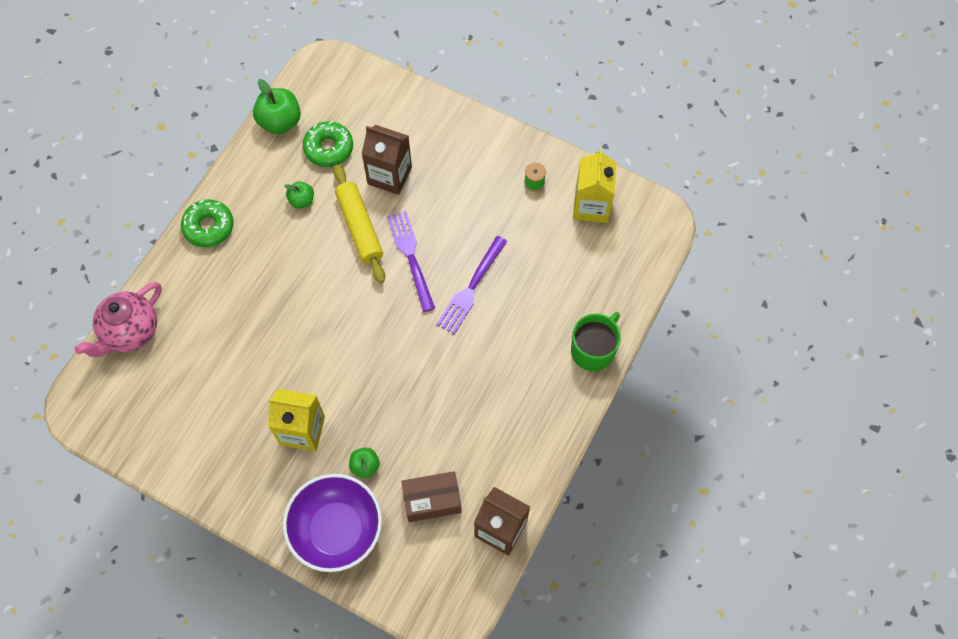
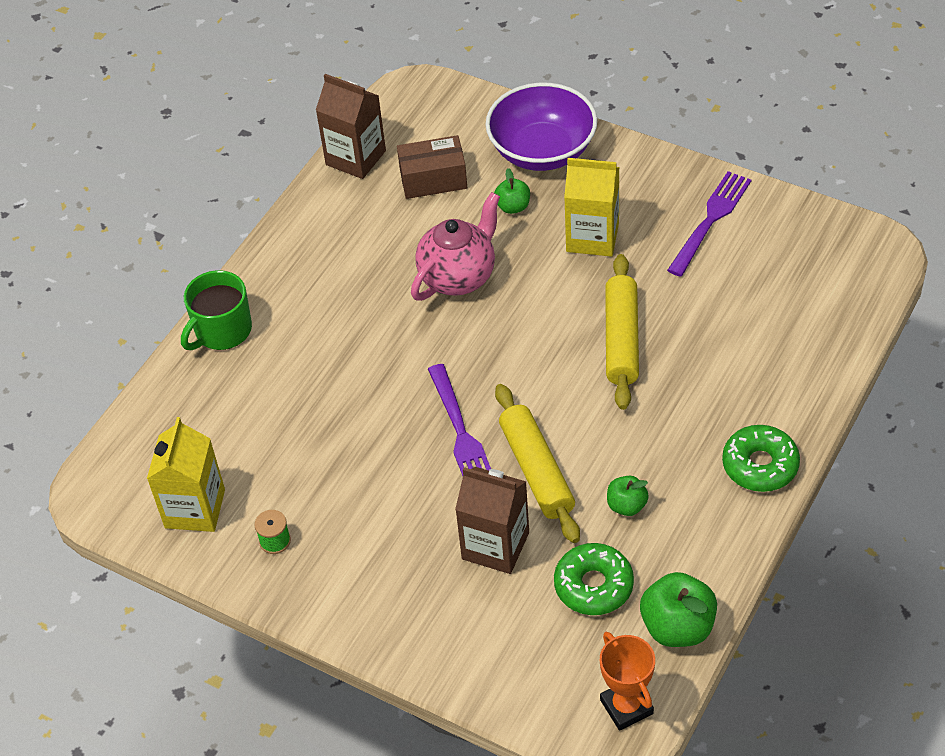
camera: 175 degrees left, 15 degrees down
pink teapot [75,282,162,357] -> pink teapot moved to [411,192,500,301]
purple fork [437,236,507,334] -> purple fork moved to [667,171,751,277]
none -> orange trophy [600,632,655,731]
none -> yellow rolling pin [605,254,639,410]

